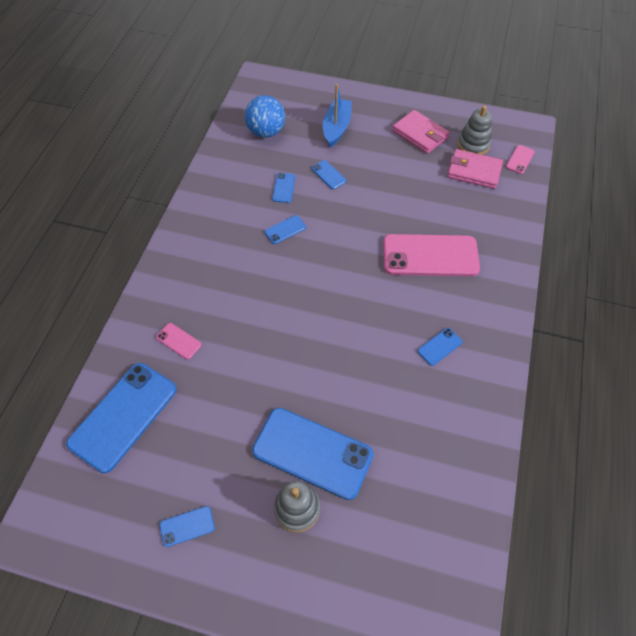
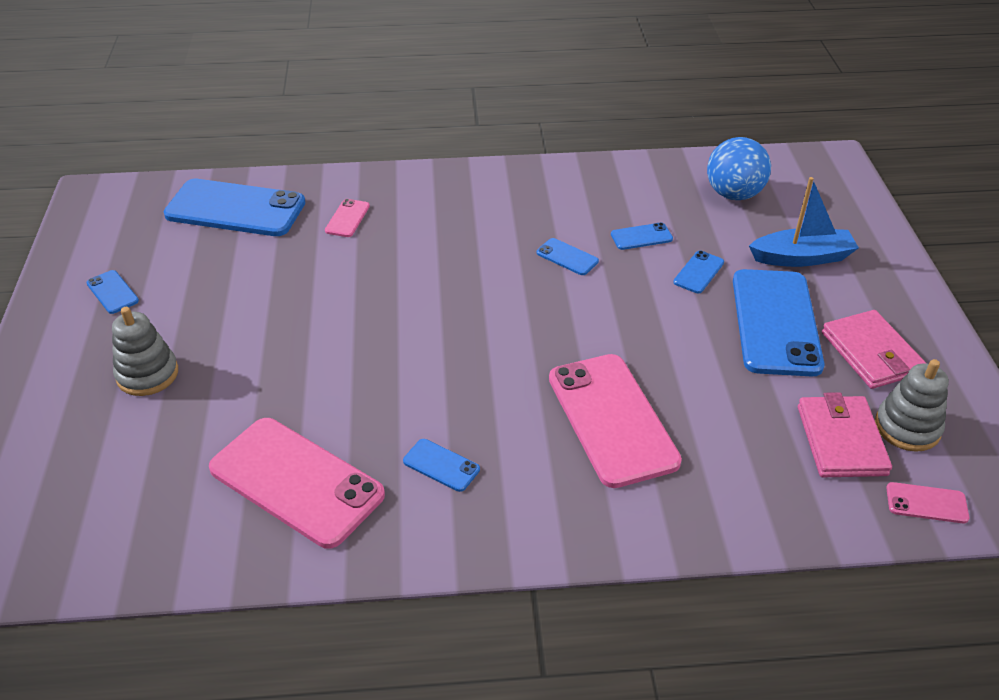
camera: 70 degrees right, 15 degrees down
blue phone [252,408,374,500] -> blue phone moved to [733,269,825,376]
pink wallet [392,110,450,154] -> pink wallet turned 45 degrees counterclockwise [822,310,927,389]
none -> pink phone [209,418,385,549]

